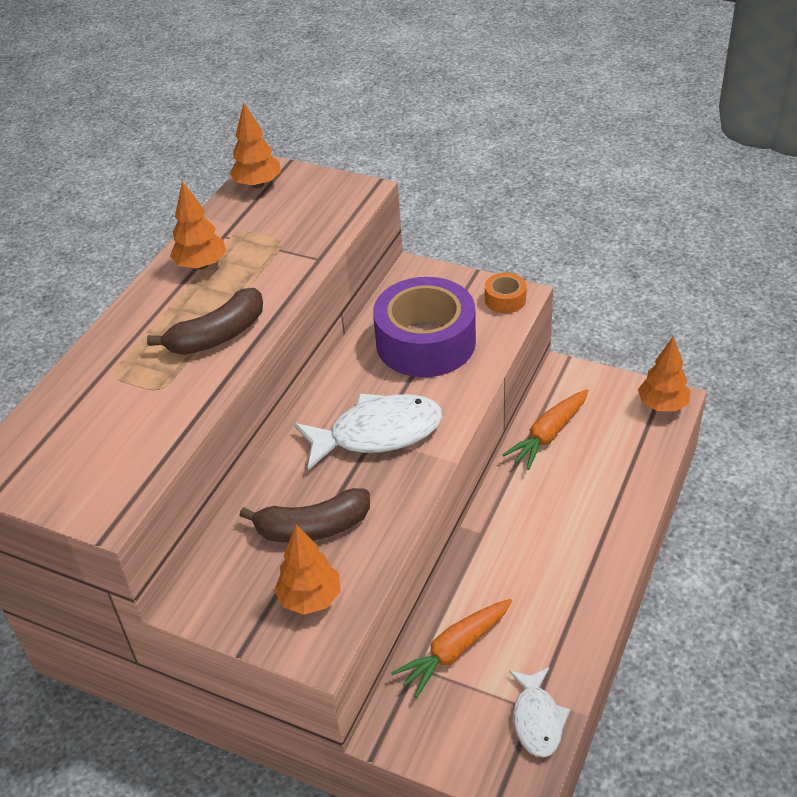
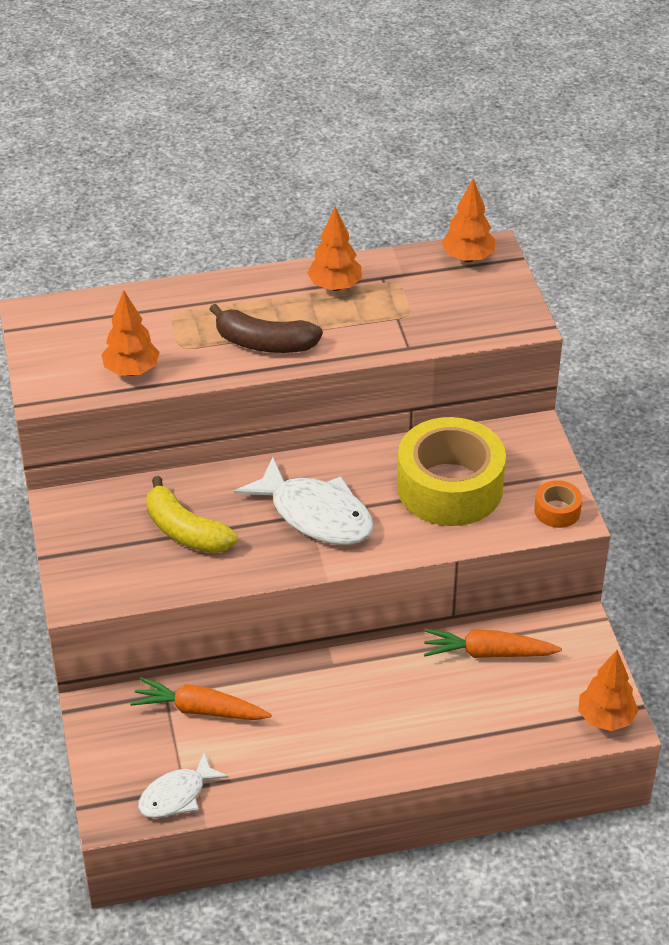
camera: 50 degrees right, 0 degrees up
brown banana [239,488,370,542] -> yellow banana [146,476,237,553]
orange tree [274,525,341,615] -> orange tree moved to [101,290,160,376]
purple tape [373,277,476,377] -> yellow tape [397,417,506,526]

